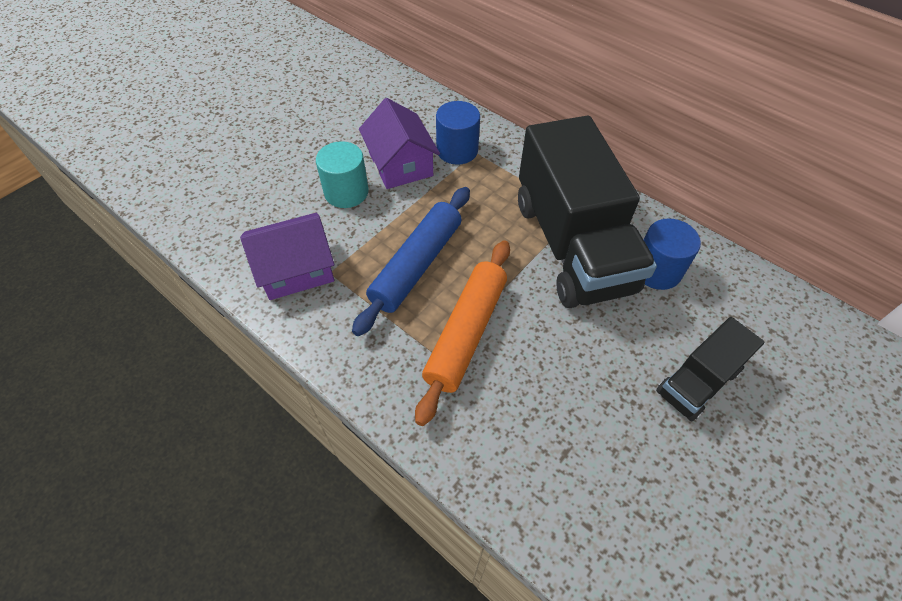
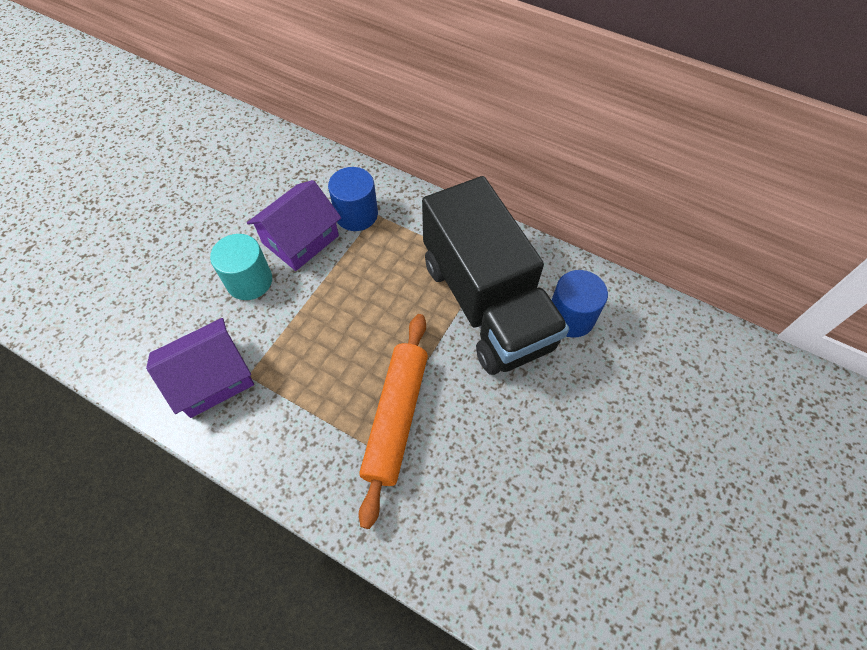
camera: 10 degrees left, 5 degrees up
blue rolling pin [352,187,470,336] -> none
purple house [359,98,440,189] -> purple house turned 75 degrees clockwise [247,180,341,271]
black truck [656,317,764,421] -> none

